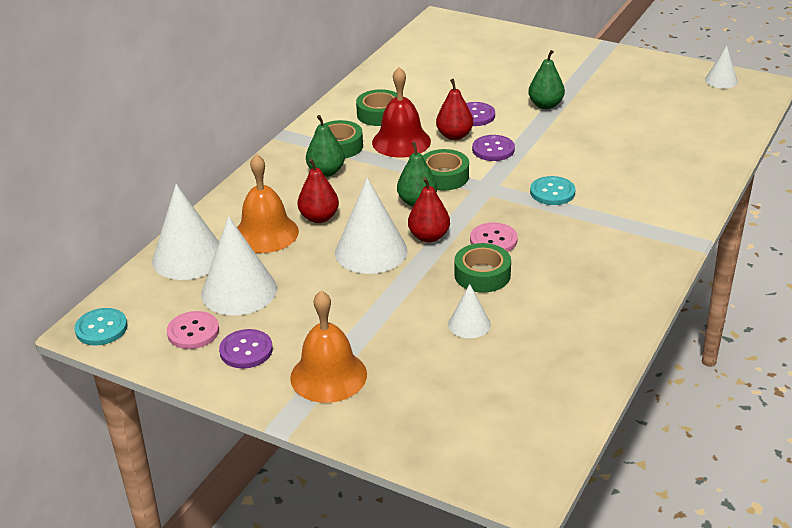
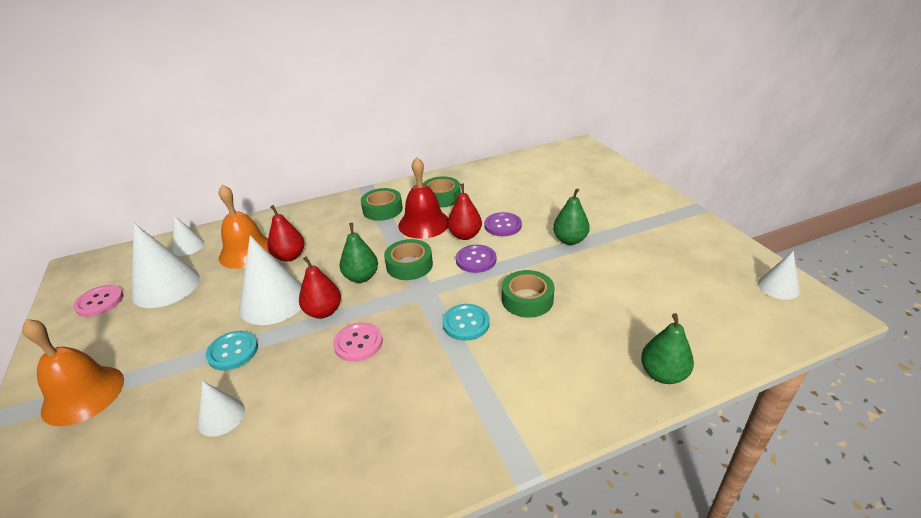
camera: 40 degrees right, 0 degrees up
turquoise button [75,308,128,345] -> turquoise button moved to [206,331,258,371]
white cone [152,184,219,280] -> white cone [172,215,205,256], size x0.54
purple button [219,329,273,368] -> none
green pear [306,115,345,177] -> green pear moved to [641,313,694,384]
green tape [454,243,511,293] -> green tape moved to [502,270,555,318]

